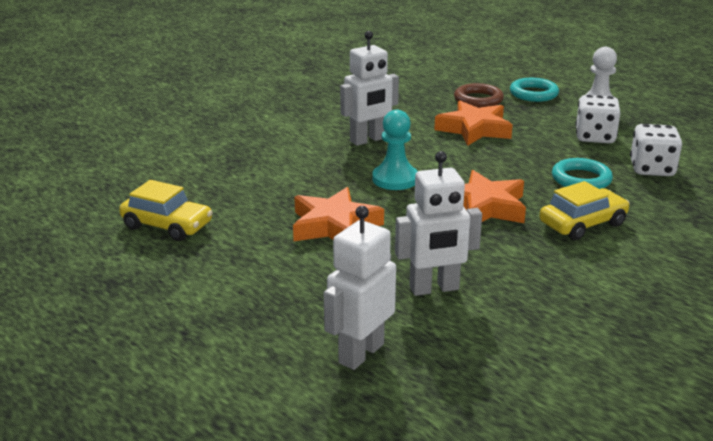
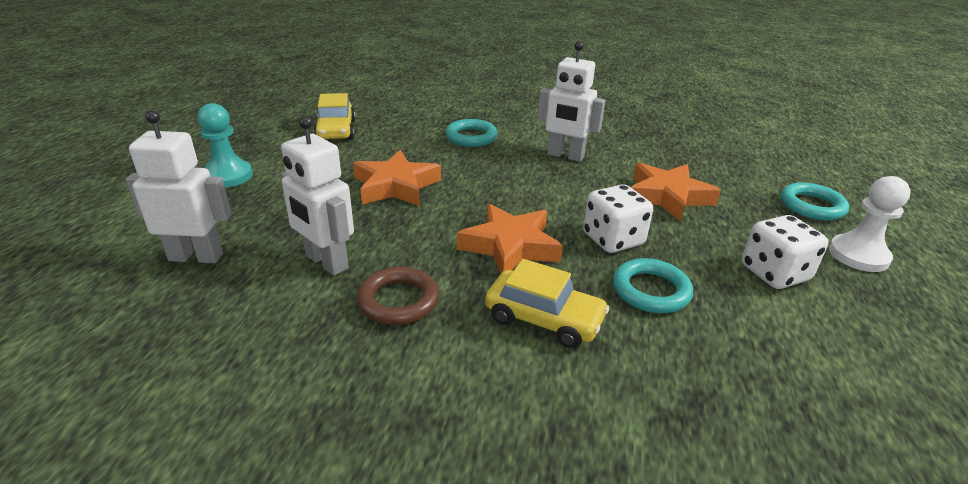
camera: 55 degrees right, 5 degrees up
turquoise pawn [372,110,418,190] -> turquoise pawn moved to [198,103,253,188]
brown ring [454,83,504,108] -> brown ring moved to [357,267,439,325]
white dice [630,124,682,176] -> white dice moved to [583,184,653,253]
none -> turquoise ring [445,119,498,147]

